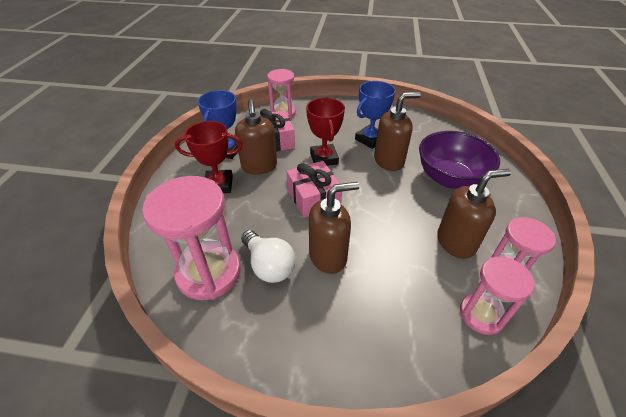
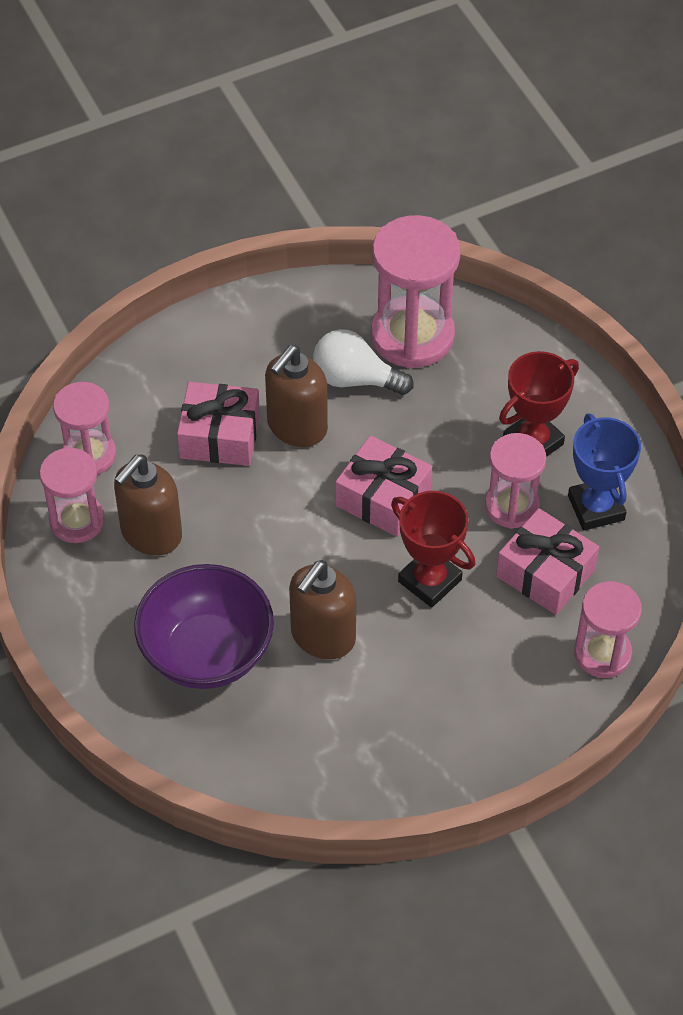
camera: 145 degrees right, 10 degrees up
brown soap dispenser [235,100,277,175] -> pink hourglass [485,433,546,529]
blue trophy [355,81,396,149] -> none
none -> pink gift [177,382,260,466]

